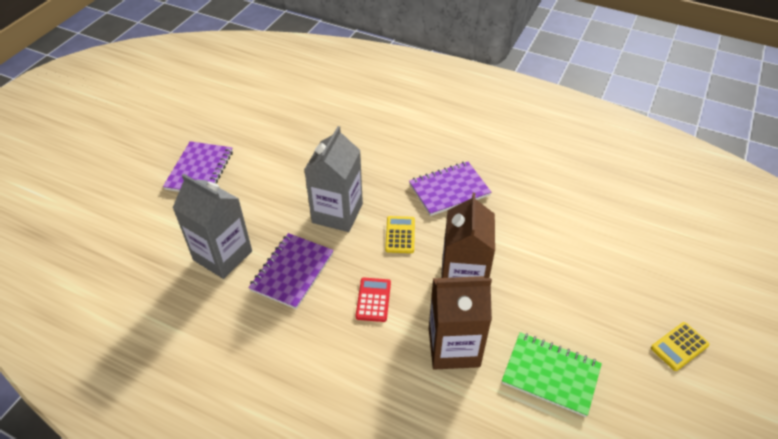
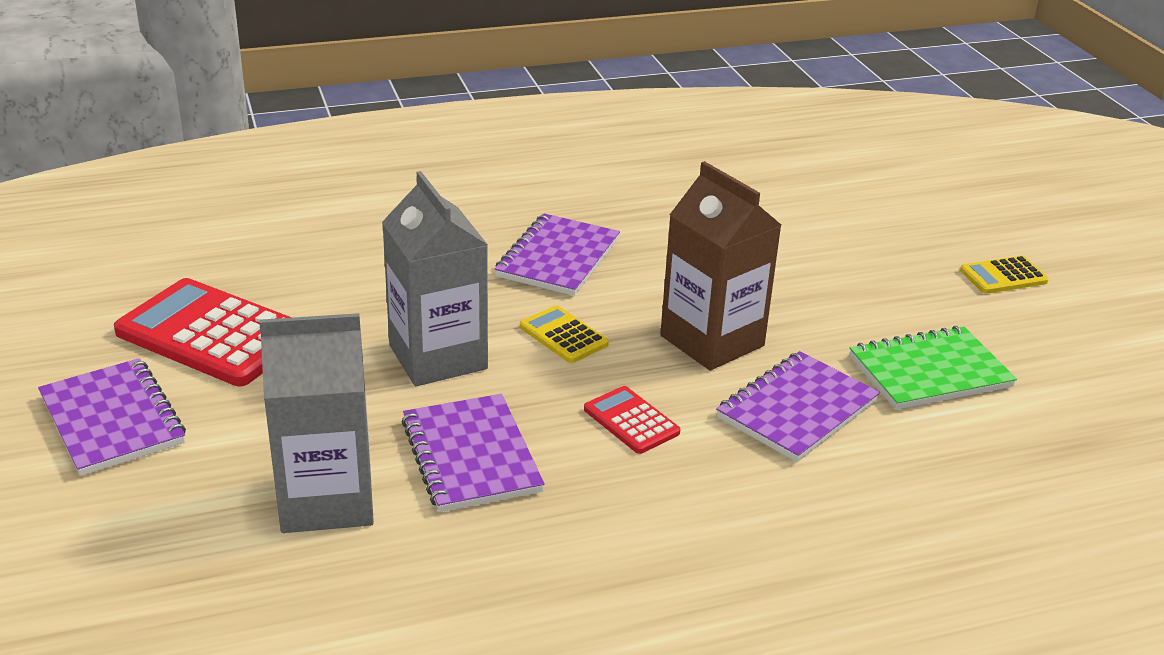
camera: 45 degrees left, 15 degrees down
brown carton [429,276,492,369] -> purple notebook [716,351,880,462]
yellow calculator [651,322,709,371] -> yellow calculator turned 60 degrees clockwise [960,256,1049,294]
none -> red calculator [114,278,292,386]

